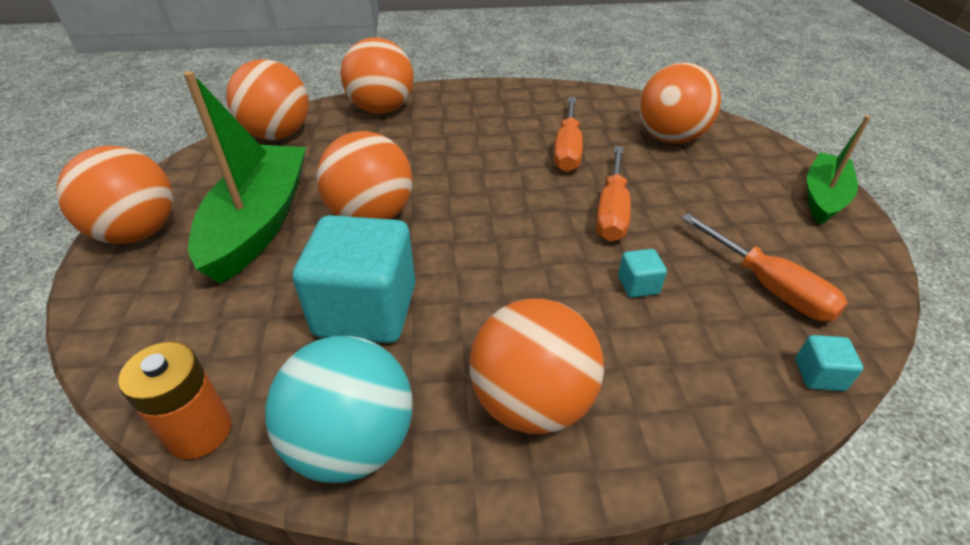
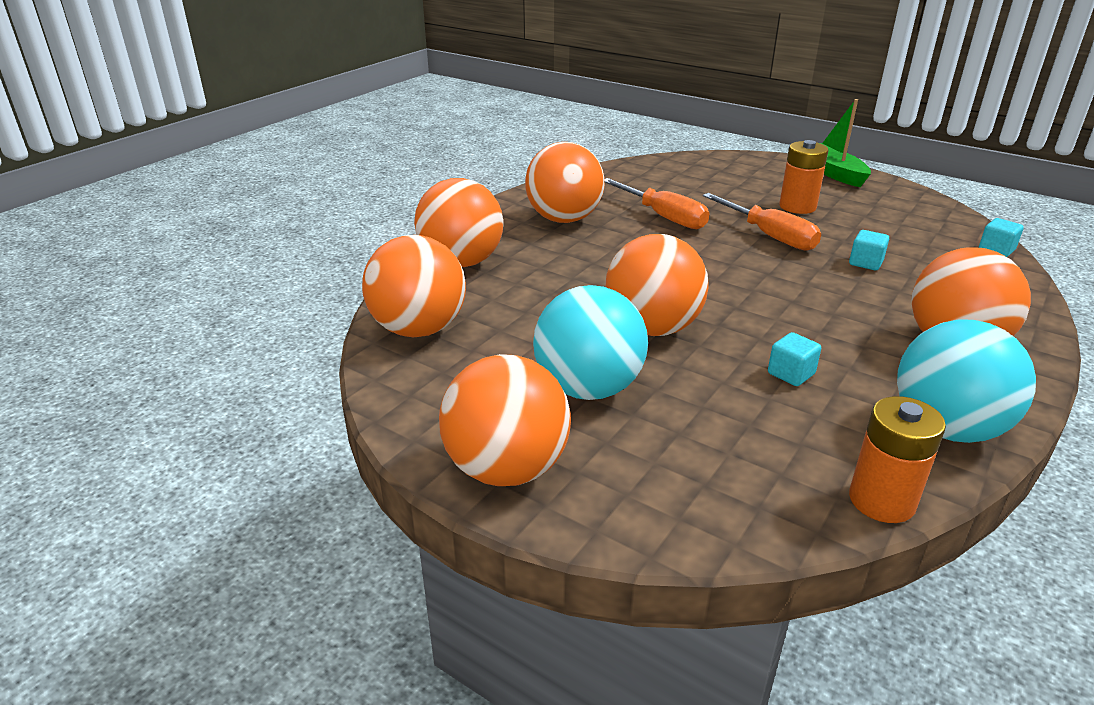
camera: 50 degrees left, 10 degrees down
green boat [184,71,306,284] -> turquoise ball [533,285,648,400]
turquoise cube [293,215,416,343] -> turquoise cube [768,332,821,386], size x0.41
orange ball [639,62,721,143] -> orange ball moved to [525,142,605,223]
orange screwdriver [681,213,848,322] -> none
none -> orange battery [779,140,829,214]

